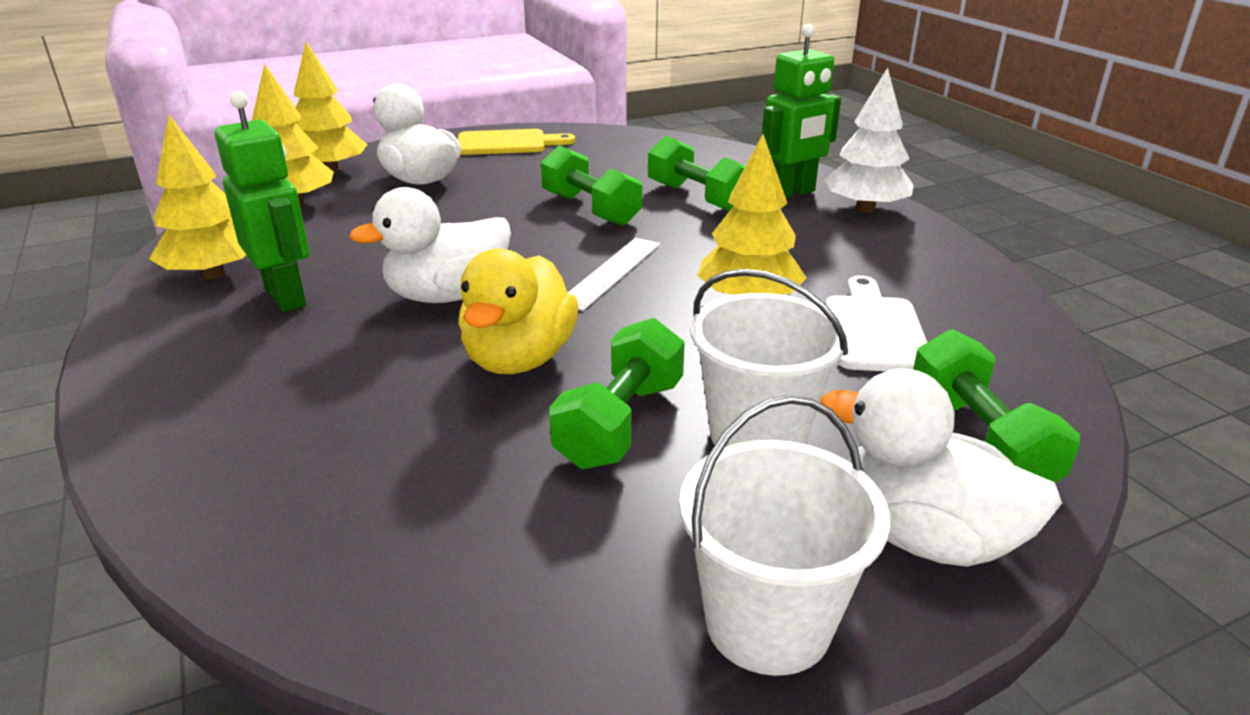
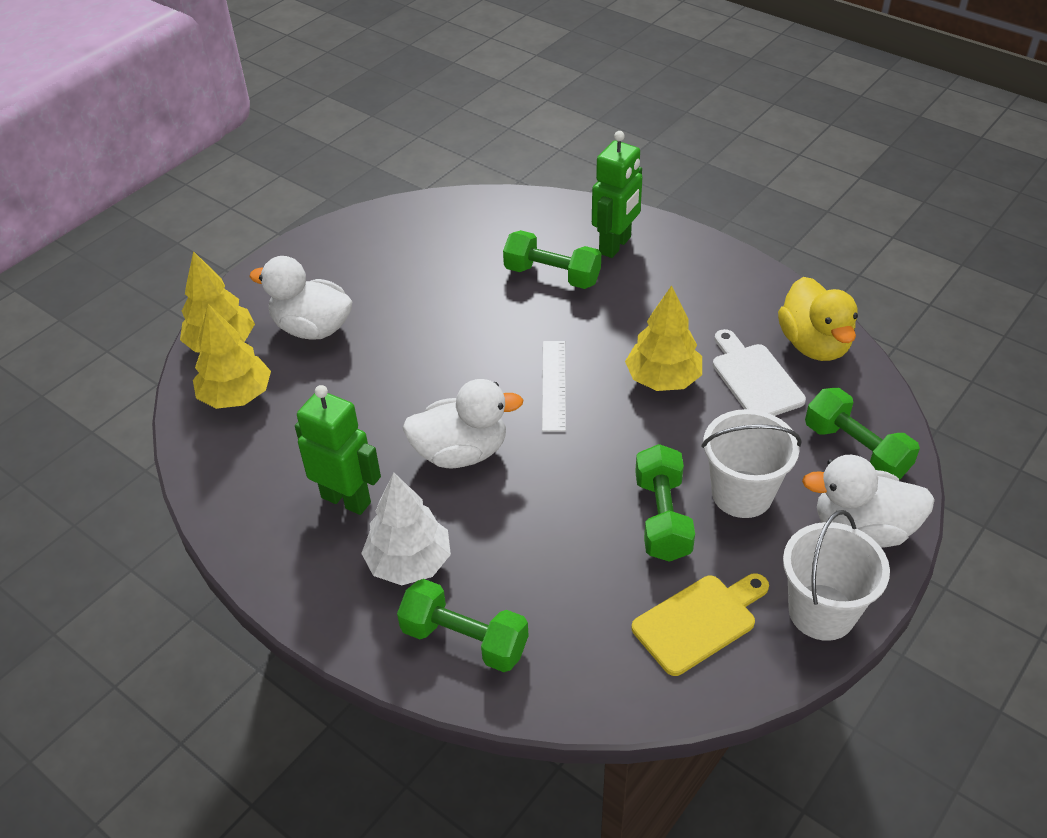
camera: 25 degrees left, 15 degrees up
yellow tree [149,115,246,280] -> none
white duck [349,187,511,303] -> white duck turned 135 degrees counterclockwise [403,379,523,468]
yellow cutting board [458,129,575,155] -> yellow cutting board moved to [632,573,769,676]
yellow duck [458,249,579,374] -> yellow duck moved to [778,277,858,361]
green dumbbell [541,145,642,226] -> green dumbbell moved to [397,579,528,672]
white tree [824,67,914,213] -> white tree moved to [361,472,451,585]

